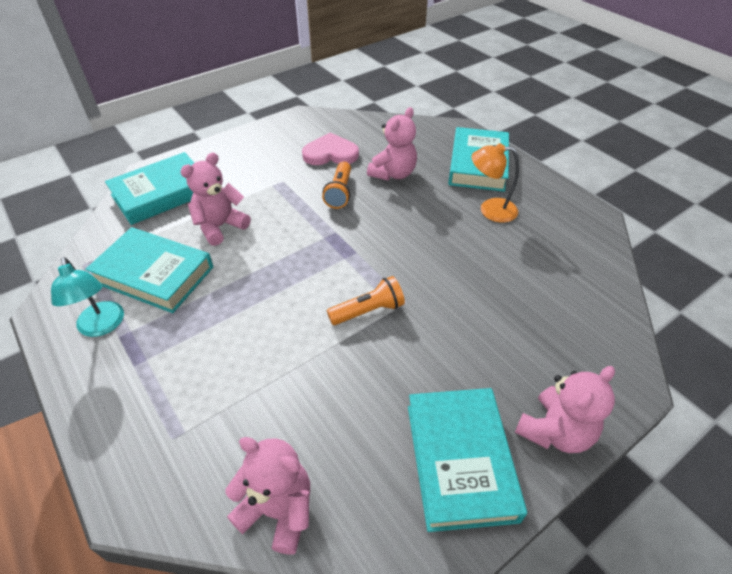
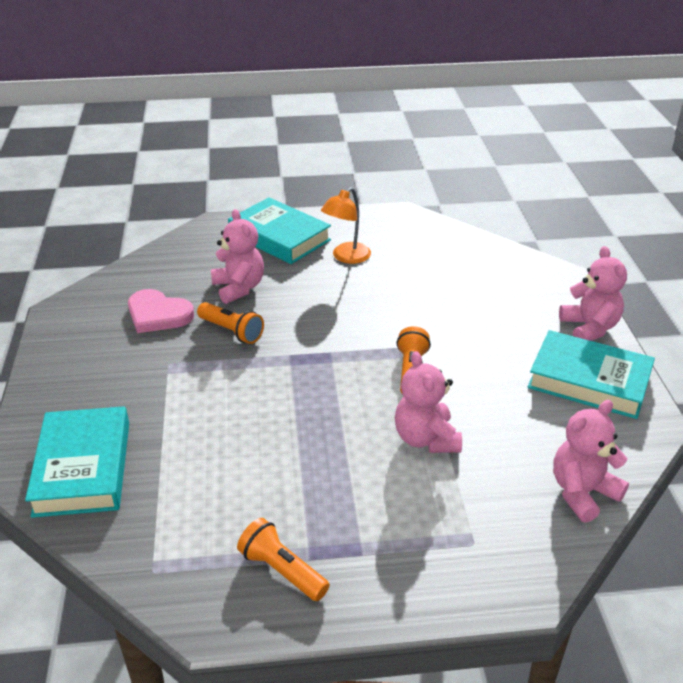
camera: 60 degrees left, 10 degrees down
turquoise lamp [51,257,124,337] -> orange flashlight [237,518,330,601]
turquoise book [85,227,213,313] -> none
pink teddy bear [180,153,251,246] -> pink teddy bear moved to [395,351,462,453]
pink heart [302,133,359,165] -> pink heart turned 90 degrees counterclockwise [128,289,194,333]

